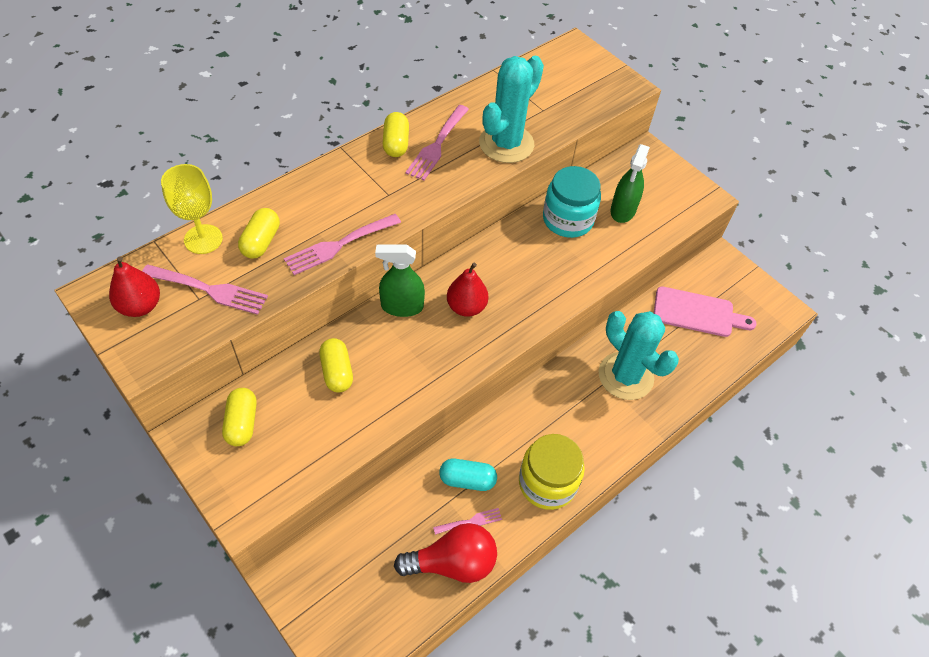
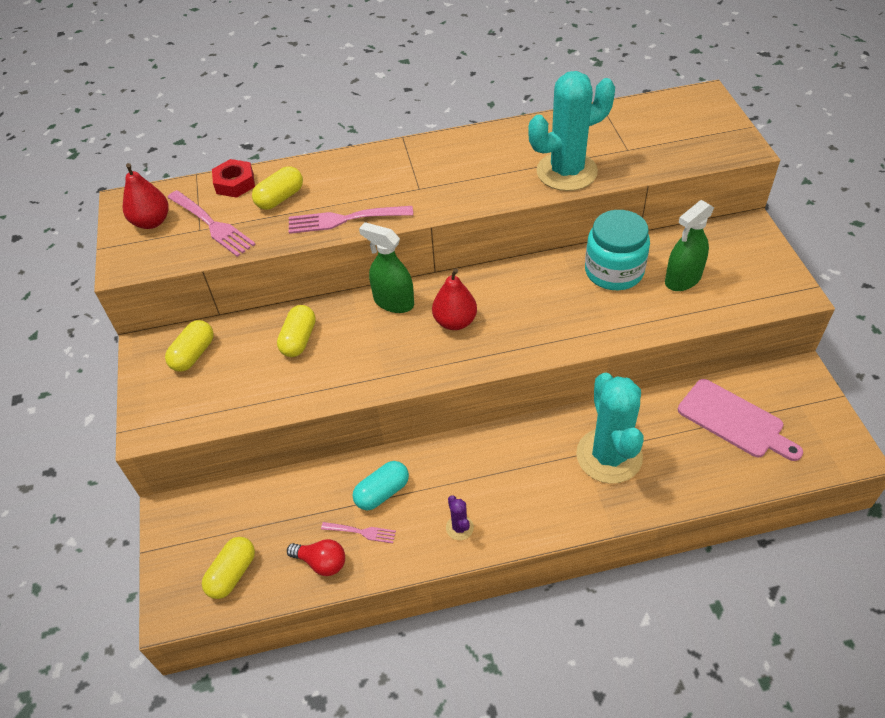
camera: 35 degrees right, 5 degrees down
yellow goblet [161,164,223,254] -> red nut [212,159,255,198]
yellow capsule [383,112,409,157] -> yellow capsule moved to [202,537,255,599]
red light bulb [394,523,497,583] -> red light bulb [287,539,345,576], size x0.59
pink fork [406,105,469,181] -> none
turquoise capsule [439,459,497,491] -> turquoise capsule turned 75 degrees counterclockwise [353,461,409,510]
yellow jar [519,434,585,510] -> purple cactus [446,495,474,540]

